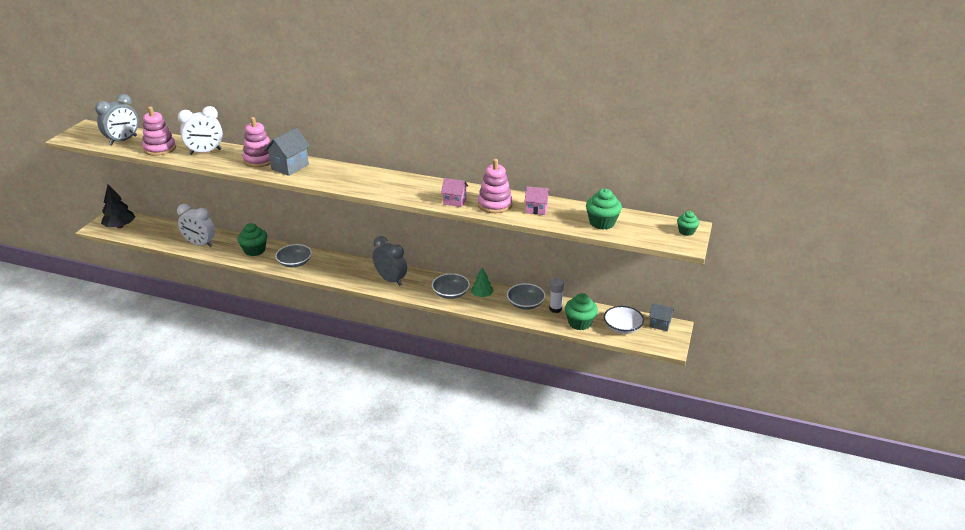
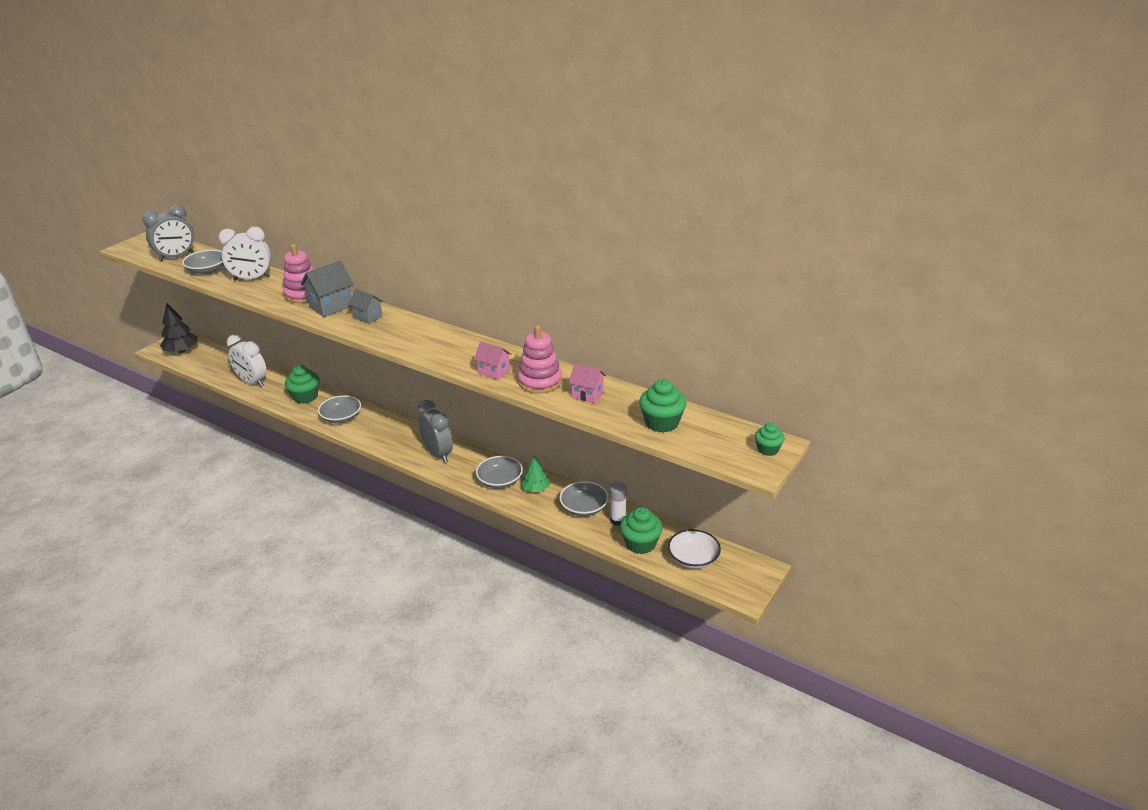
camera: 15 degrees right, 0 degrees up
pink stacking toy [142,107,176,156] -> grey bowl [182,250,224,274]
grey house [649,303,674,331] -> grey house moved to [348,289,383,324]

